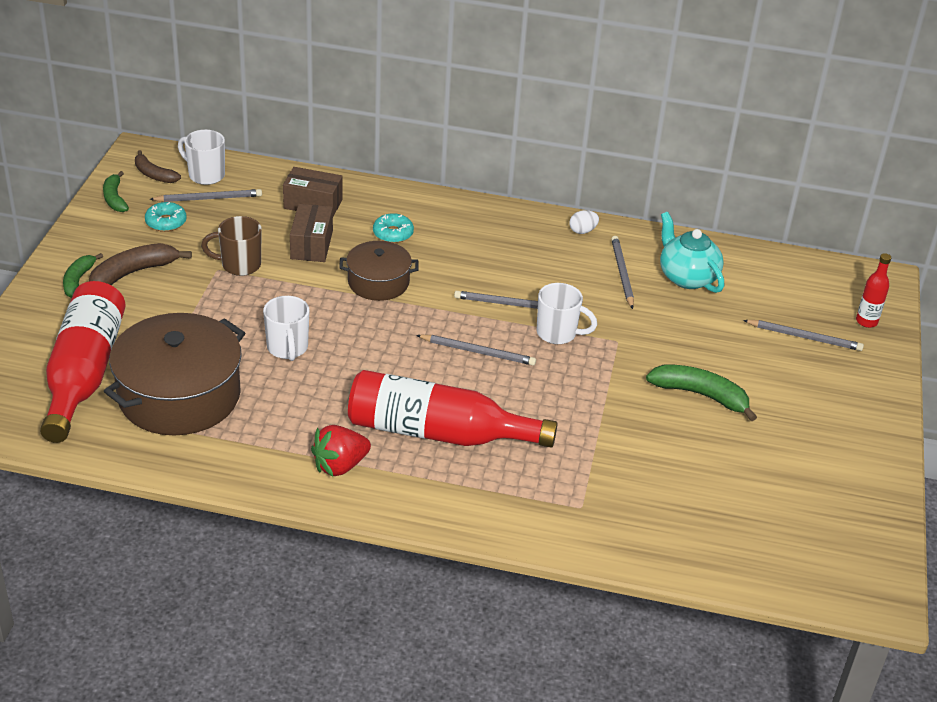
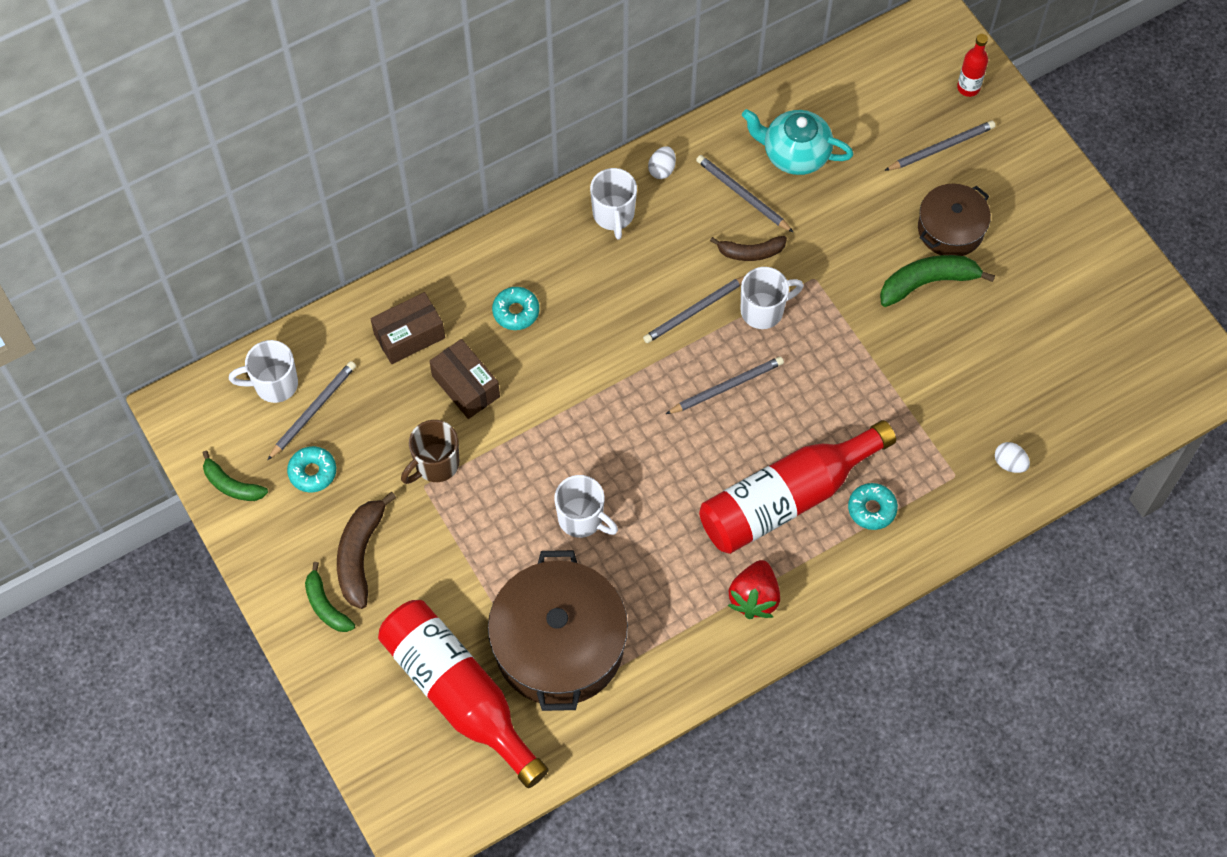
camera: 40 degrees left, 25 degrees up
brown banana [135,150,181,183] -> brown banana moved to [710,236,787,261]
brown pot [339,241,418,301] -> brown pot moved to [918,184,991,256]
none -> white mug [590,168,637,240]
none -> turquoise donut [848,483,898,530]
none -> white egg [995,442,1030,473]

